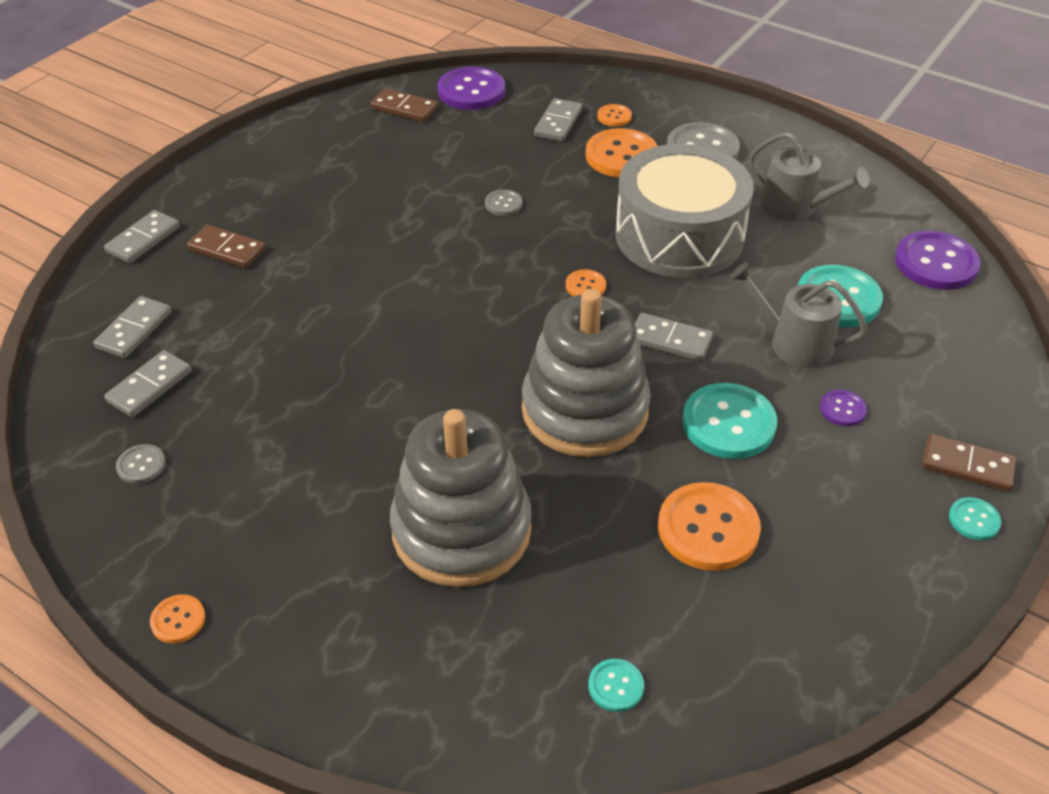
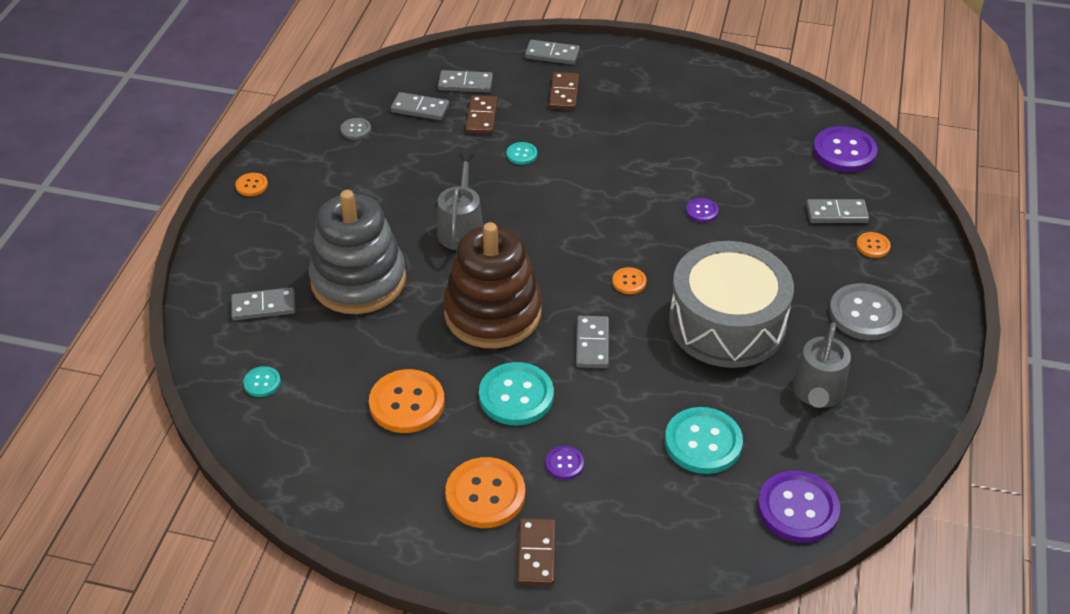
camera: 70 degrees right, 0 degrees up
brown domino [370,88,438,122] -> brown domino moved to [465,95,498,134]
grey button [485,189,523,216] -> purple button [686,198,719,222]
grey stacking toy [522,289,651,457] -> brown stacking toy [443,222,542,348]
orange button [586,128,658,177] -> orange button moved to [445,457,525,528]
grey watering can [730,262,868,368] -> grey watering can moved to [437,153,483,250]
turquoise button [949,497,1002,540] -> turquoise button moved to [506,142,537,165]
none -> grey domino [231,287,296,320]

